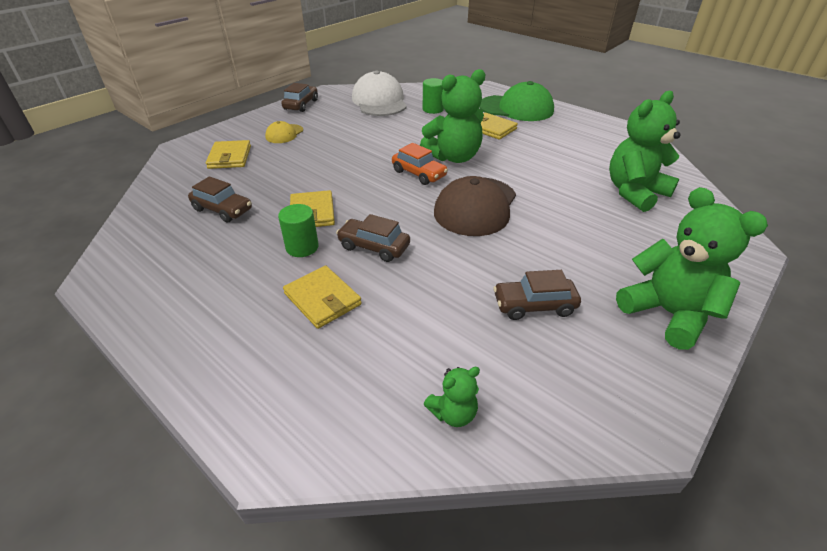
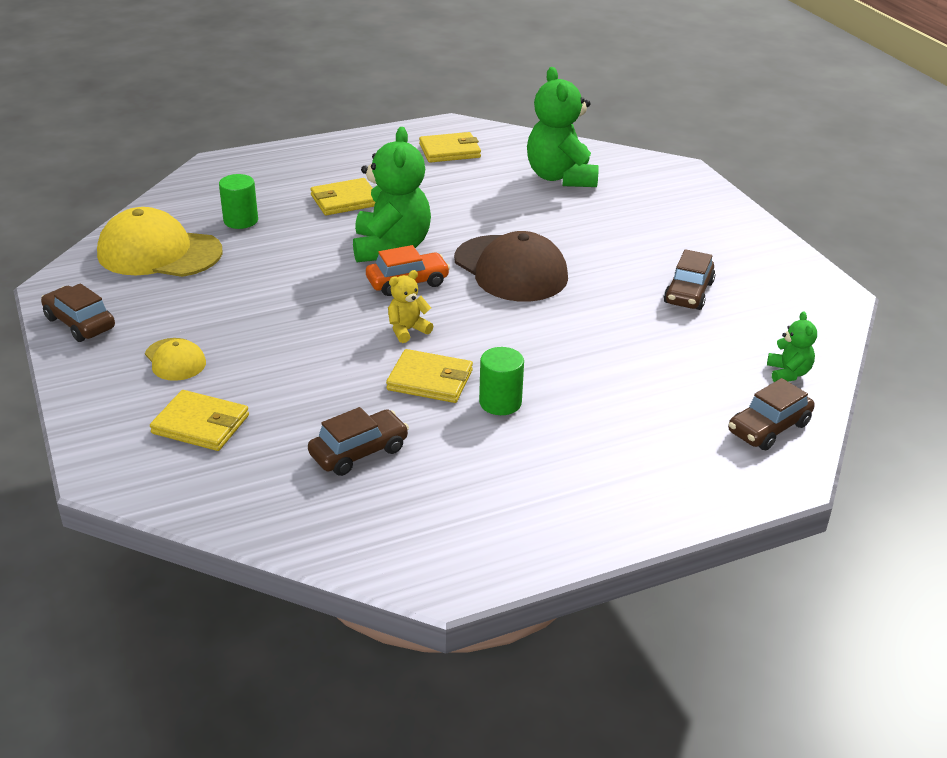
camera: 65 degrees left, 5 degrees down
yellow wallet [283,266,362,329] -> yellow wallet moved to [419,132,481,163]
brown car [336,214,410,262] -> brown car moved to [728,378,815,450]
white cap [352,70,407,116] -> yellow cap [97,207,223,277]
green cap [479,81,554,121] -> none
green teddy bear [616,187,768,350] -> none
none -> yellow teddy bear [388,270,433,343]

